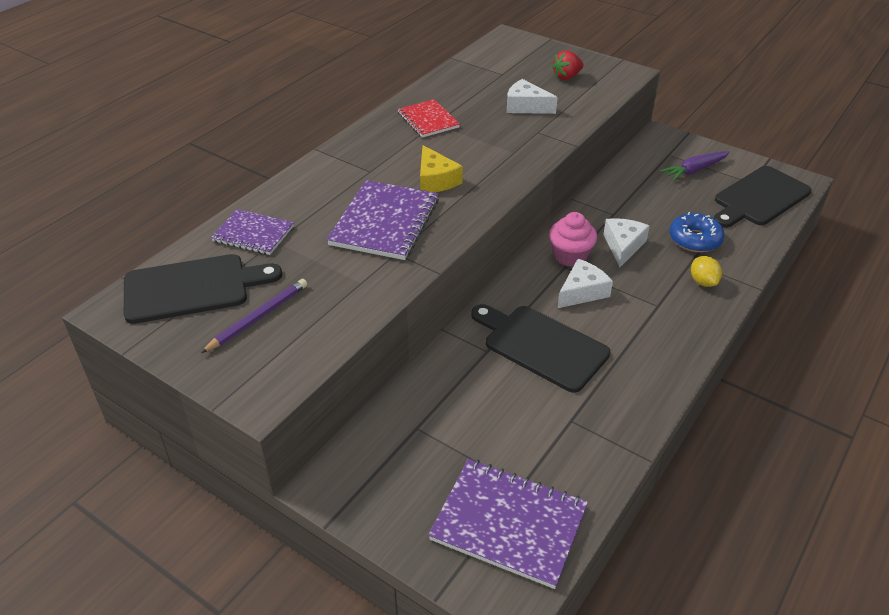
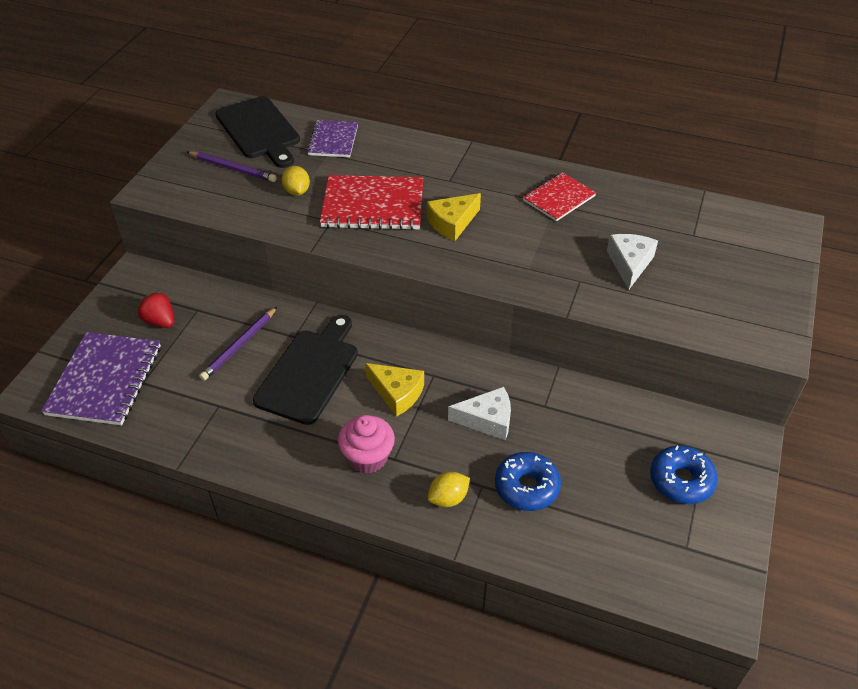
camera: 75 degrees right, 5 degrees up
purple notebook [327,180,439,260] -> red notebook [320,175,423,230]
pink cupcake [549,212,597,267] -> pink cupcake moved to [338,415,395,474]
red strawberry [552,50,583,80] -> red strawberry moved to [138,292,174,328]
white cheese [557,259,613,308] -> yellow cheese [365,363,424,417]
purple carrot [660,151,730,181] -> blue donut [650,446,718,504]
black cutting board [714,166,812,228] -> none
none -> purple pencil [199,307,277,381]
none -> yellow lemon [282,166,310,196]

